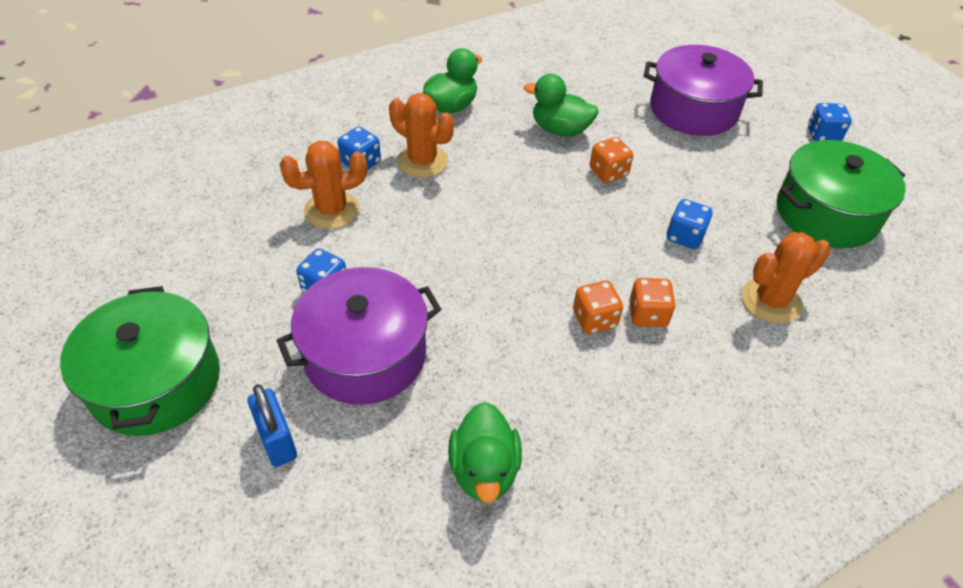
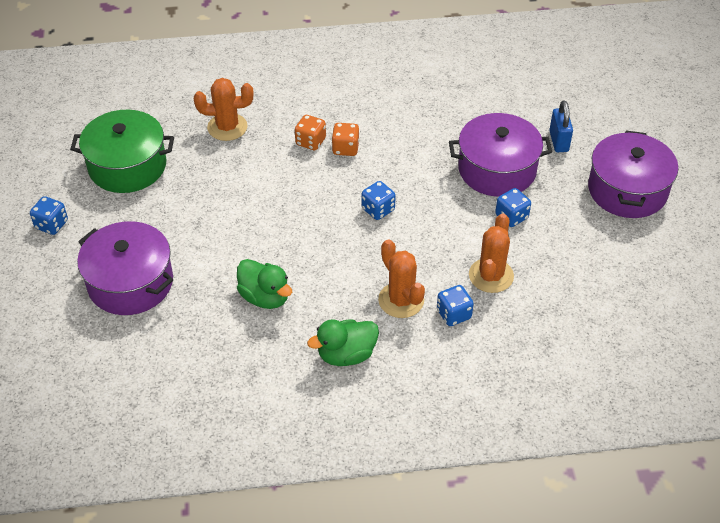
camera: 155 degrees left, 0 degrees up
green pot [60,286,220,436] -> purple pot [588,130,678,218]
orange cactus [279,141,367,229] -> orange cactus turned 75 degrees counterclockwise [469,213,514,293]
green duck [448,402,522,503] -> none
orange dice [590,137,633,183] -> none
blue dice [667,199,712,249] -> blue dice moved to [362,181,396,220]

